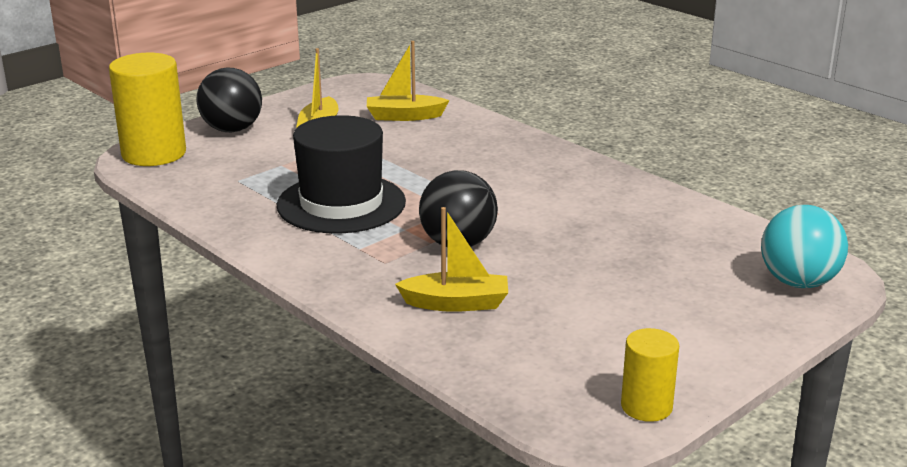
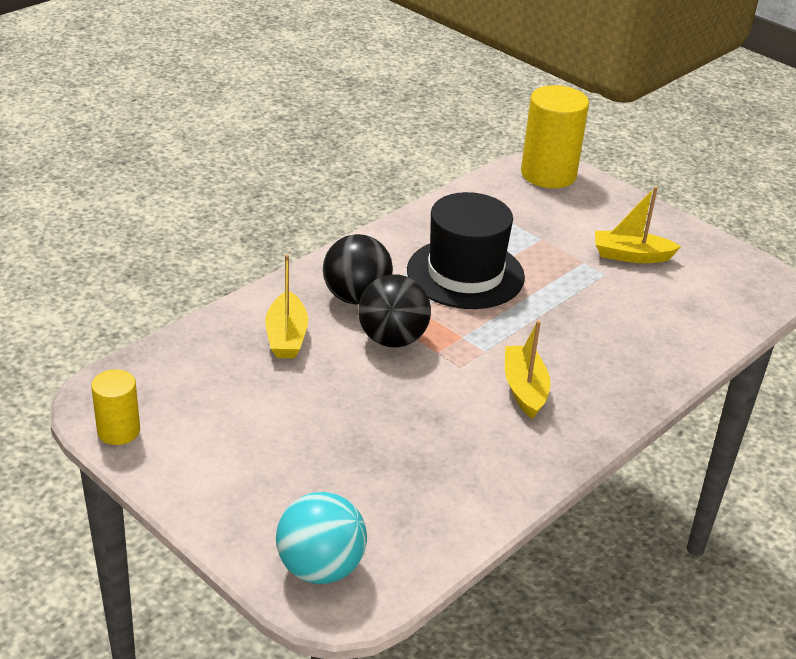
camera: 85 degrees right, 10 degrees up
black ball [196,67,262,132] -> black ball moved to [323,234,393,305]
yellow boat [367,41,449,121] -> yellow boat moved to [505,320,551,419]

